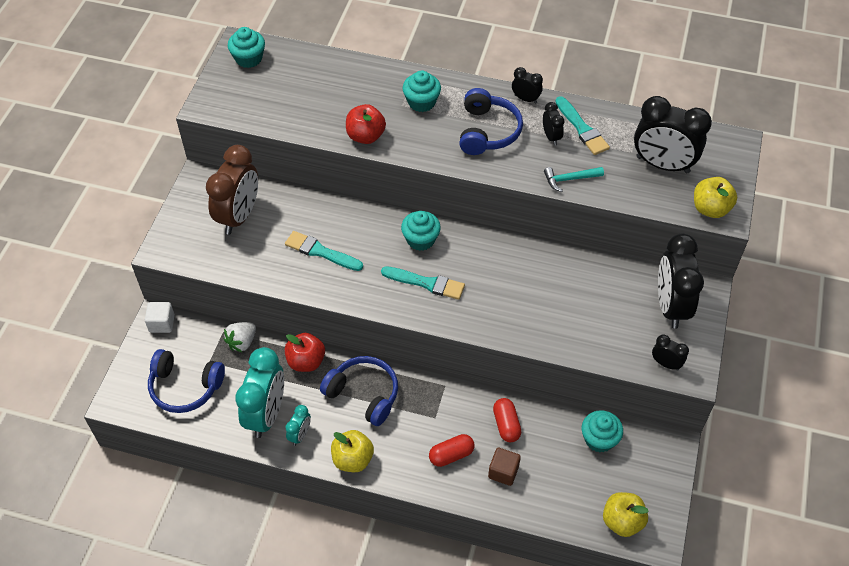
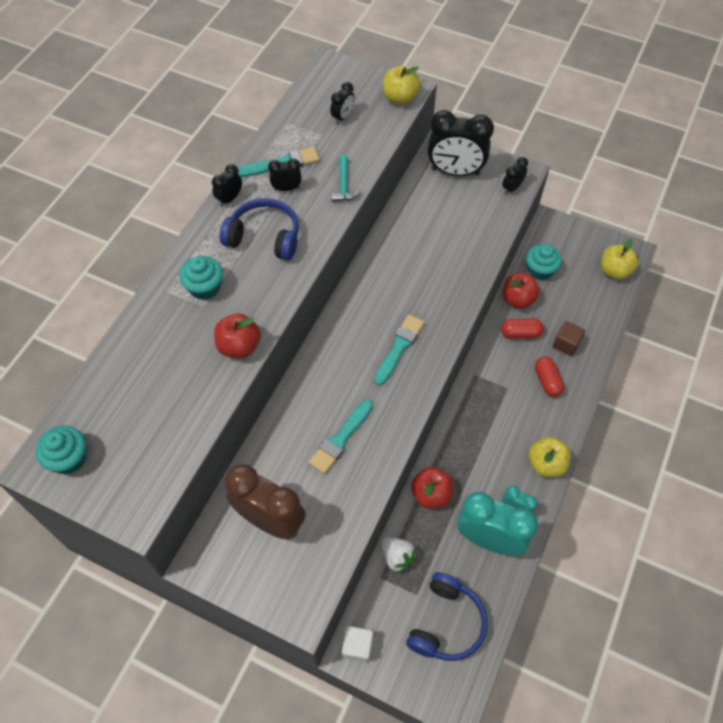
camera: 80 degrees left, 5 degrees up
blue headphones [320,356,398,426] -> none
turquoise cupcake [401,211,441,251] -> none
black clock [634,96,712,174] -> black clock [330,82,355,124], size x0.47
none -> red apple [502,273,540,309]

